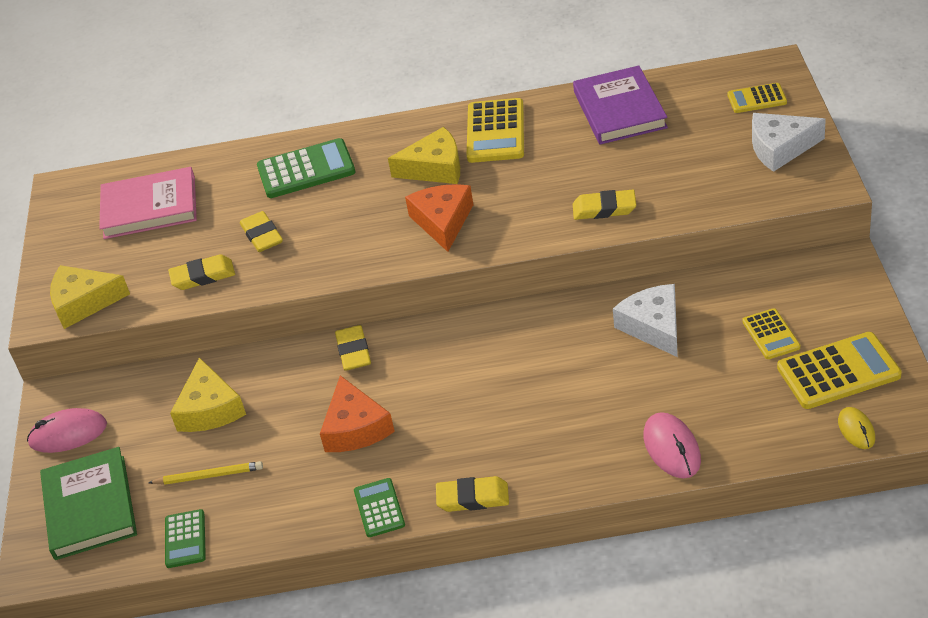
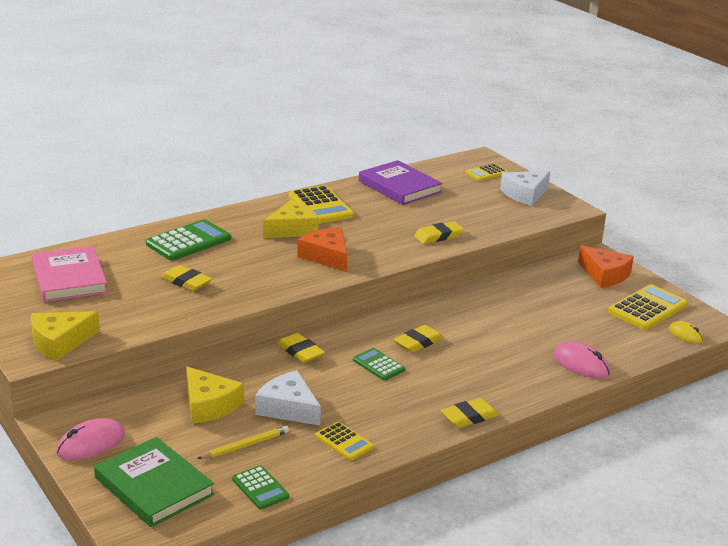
camera: 35 degrees left, 15 degrees down
pink book [99,167,197,239] -> pink book turned 75 degrees counterclockwise [32,246,108,302]
yellow eraser [168,254,235,290] -> yellow eraser moved to [393,325,444,353]
orange cheese [320,375,395,452] -> orange cheese moved to [578,246,634,288]
green calculator [354,478,405,537] -> green calculator moved to [353,348,405,381]
white cheese [613,284,678,357] -> white cheese moved to [255,370,321,426]
yellow calculator [742,308,800,359] -> yellow calculator moved to [315,421,374,461]

